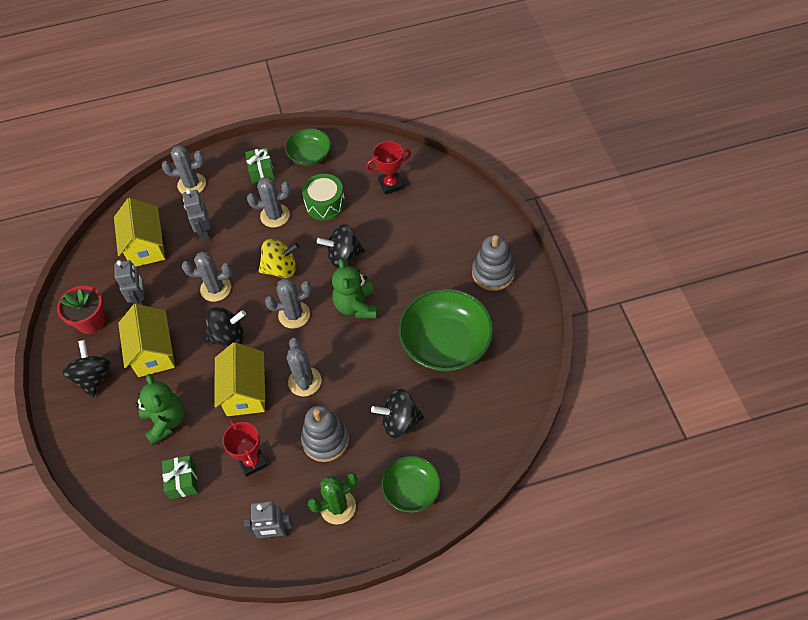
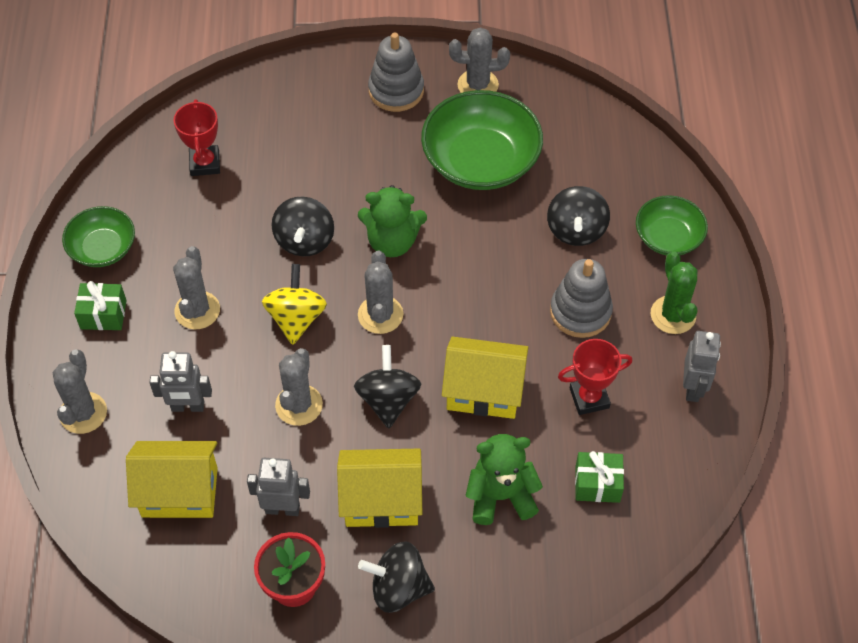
camera: 80 degrees left, 0 degrees up
grey cactus [287,338,322,397] -> grey cactus moved to [449,28,510,93]
green drum [302,174,345,220] -> none

